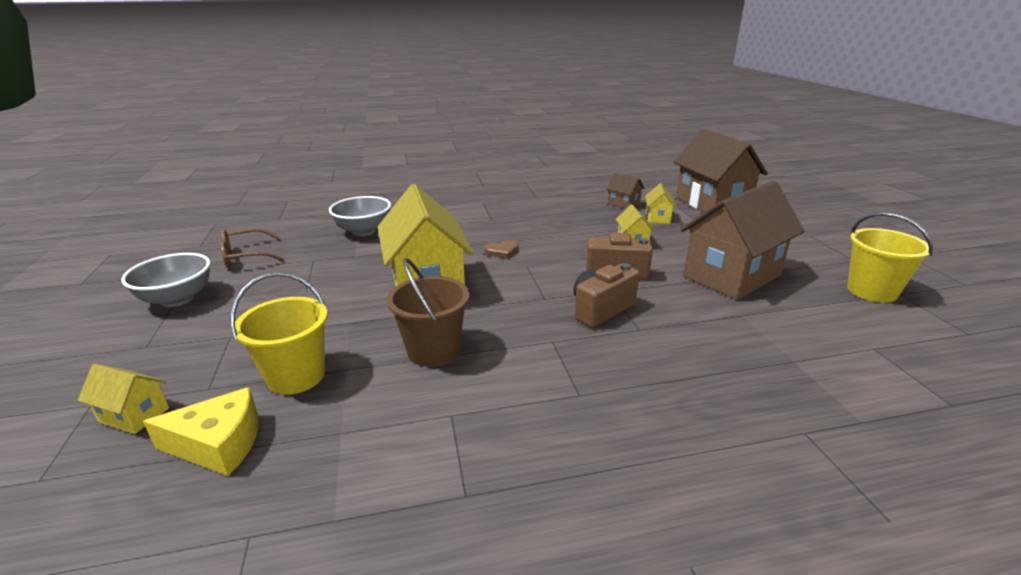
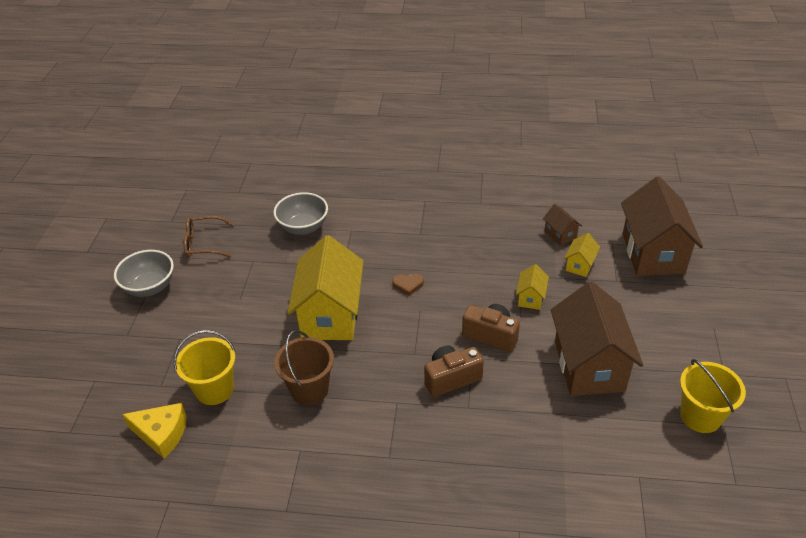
camera: 20 degrees right, 15 degrees up
yellow house [78,364,169,434] -> none
brown house [680,181,805,300] -> brown house turned 75 degrees counterclockwise [551,282,643,396]

